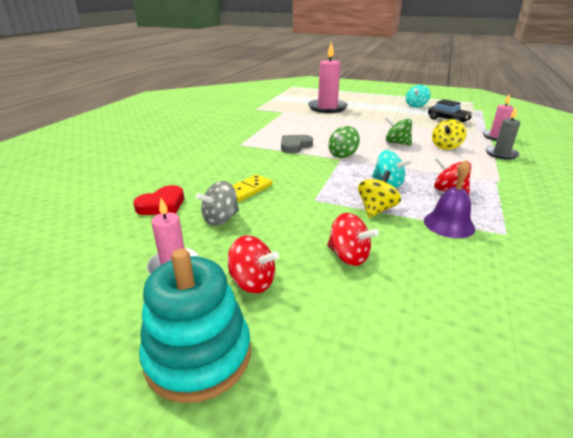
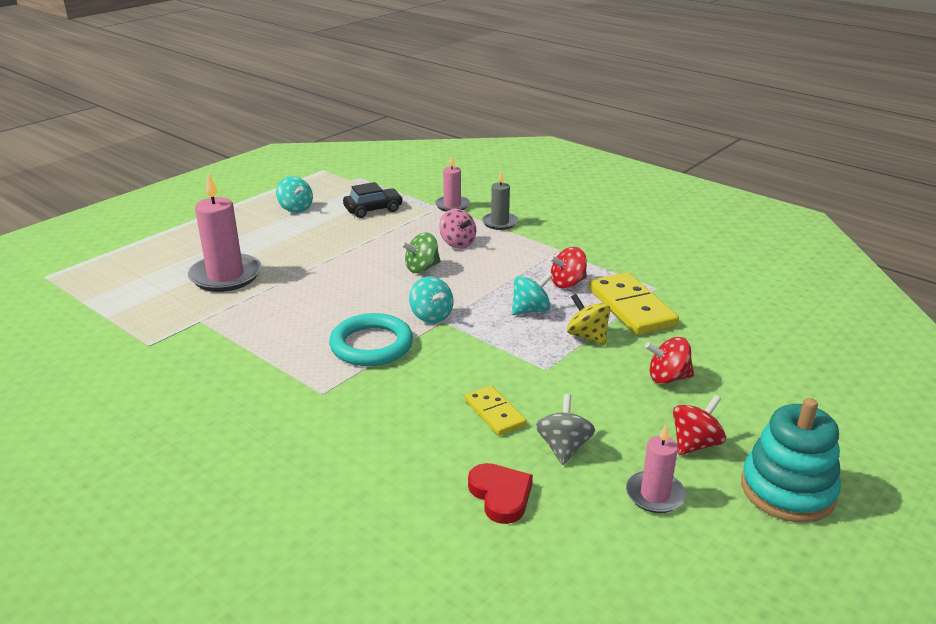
camera: 70 degrees left, 0 degrees up
grey spinning top [196,181,239,226] -> grey spinning top turned 150 degrees counterclockwise [536,394,595,465]
grey heart [281,135,313,153] -> turquoise ring [329,313,413,366]
red spinning top [327,213,379,266] -> red spinning top turned 150 degrees counterclockwise [645,337,694,384]
green spinning top [328,126,360,158] -> turquoise spinning top [409,276,453,323]
purple bell [424,160,475,238] -> yellow domino [589,272,679,335]
yellow spinning top [432,119,466,150] -> pink spinning top [439,209,476,248]

